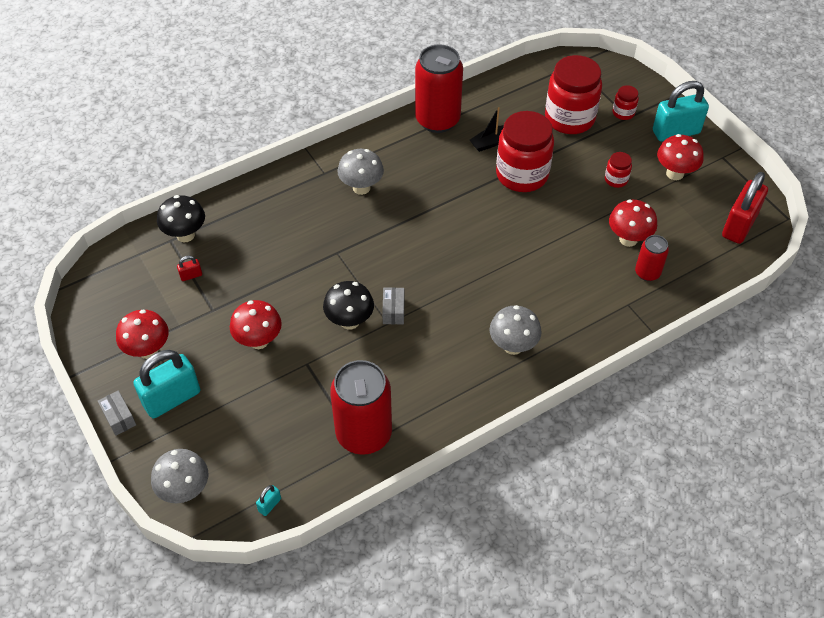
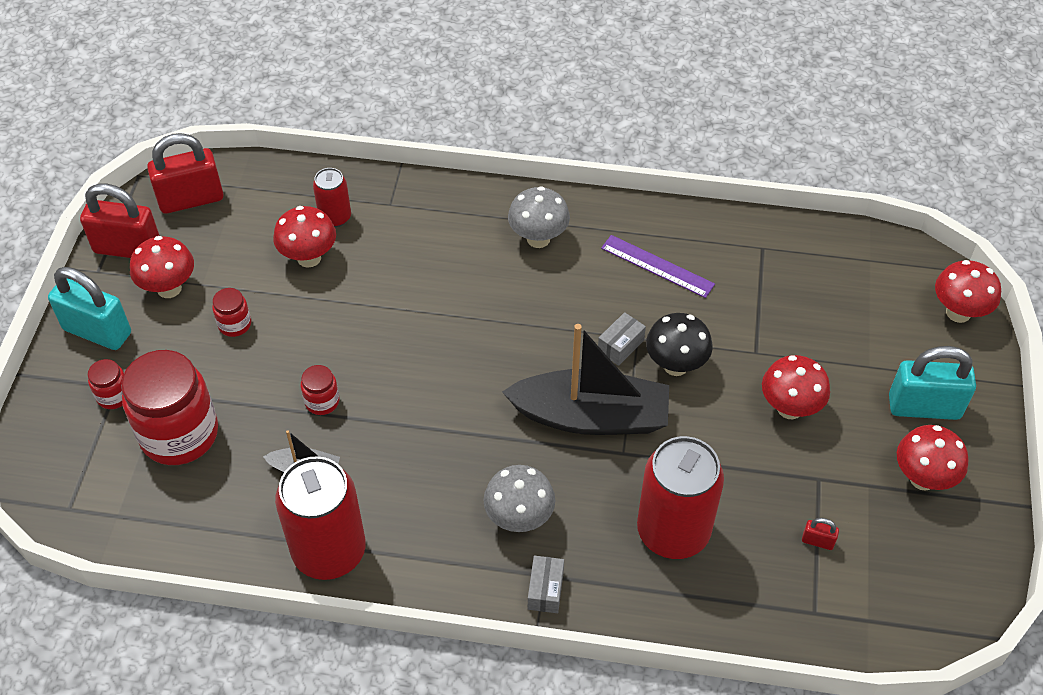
camera: 140 degrees left, 0 degrees up
grey box [98,390,136,436] -> grey box moved to [528,556,564,613]
grey mushroom [151,449,208,503] -> red mushroom [935,260,1001,323]
black mushroom [157,195,205,242] -> none
turquoise padlock [256,485,281,516] -> none
red can [330,360,392,455] -> red can moved to [637,436,724,559]
red jar [496,111,554,192] -> red jar [301,365,339,415], size x0.45
none -> red padlock [80,183,160,258]
none -> black boat [502,324,669,435]
none -> purple ruler [601,235,715,298]

